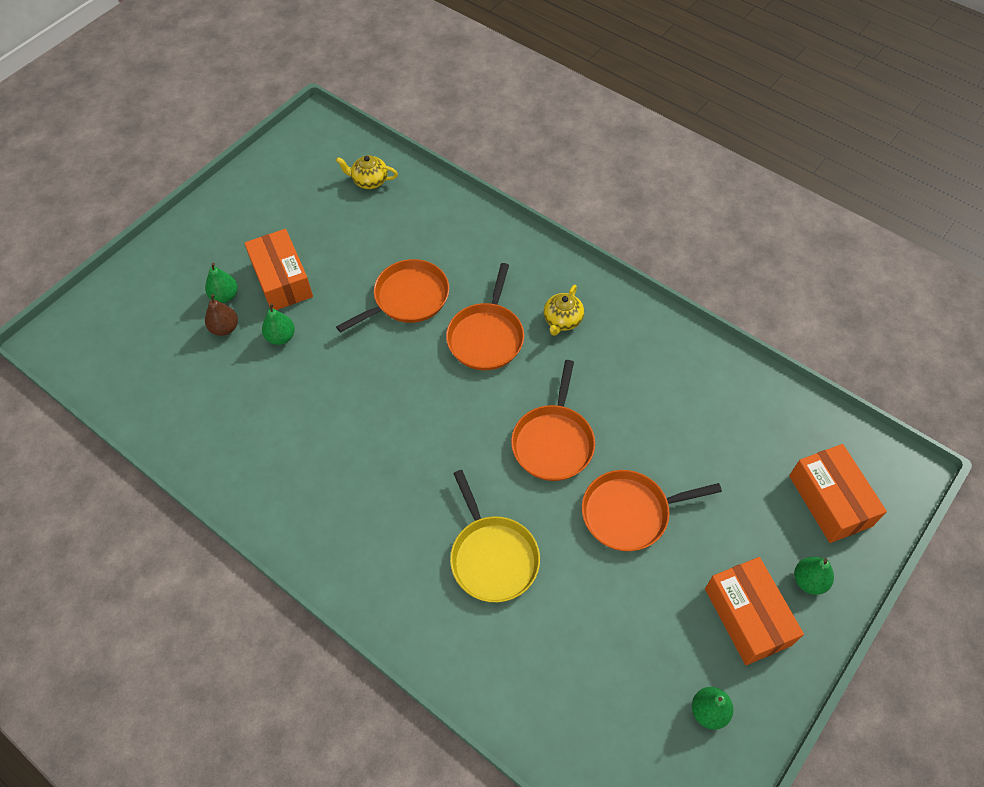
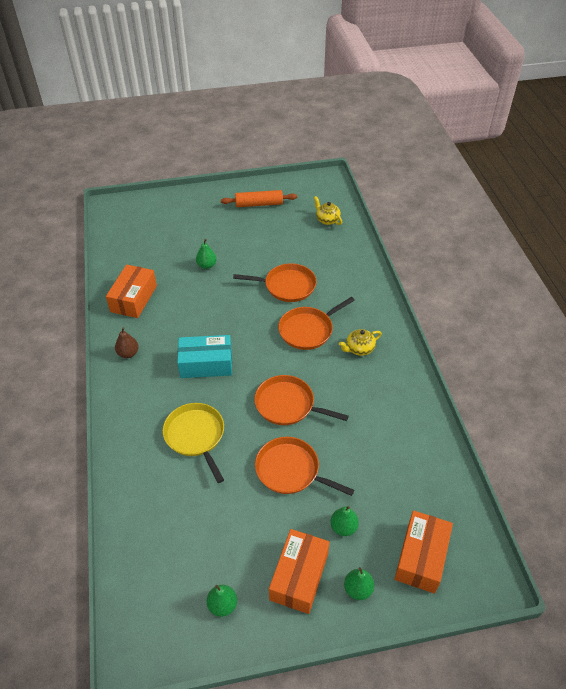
camera: 40 degrees right, 10 degrees down
green pear [205,263,238,303] -> green pear moved to [330,506,359,536]
brown pear [205,294,238,336] -> brown pear moved to [115,327,139,358]
orange box [244,229,313,310] -> orange box moved to [106,265,157,318]
yellow pan [450,470,540,602] -> yellow pan turned 135 degrees clockwise [163,403,224,483]
orange pan [511,360,595,481] -> orange pan turned 60 degrees clockwise [254,375,349,425]
none -> turquoise box [177,335,232,378]
none -> orange rolling pin [221,190,297,207]

